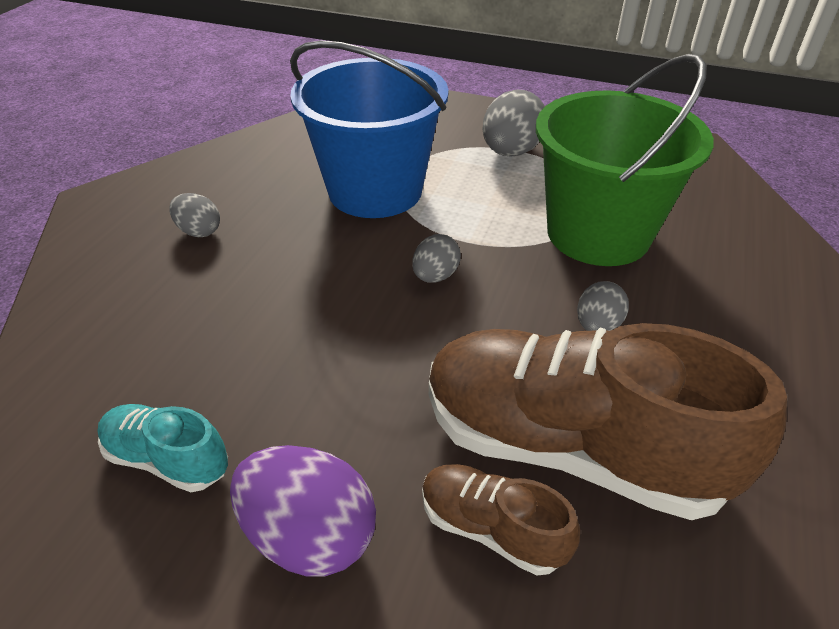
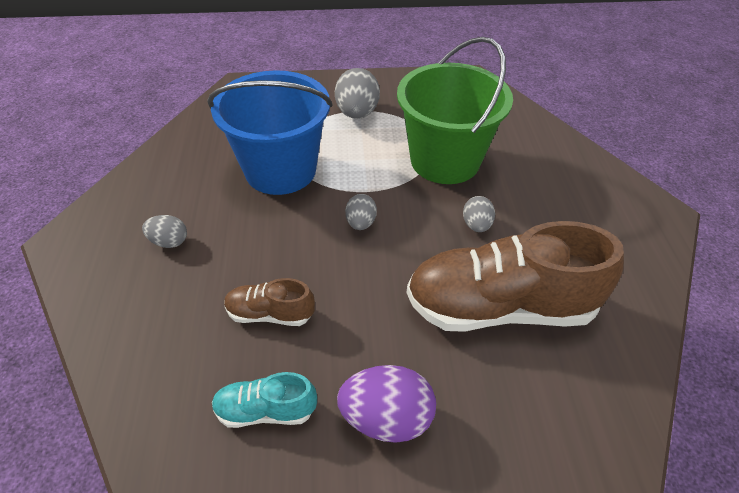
camera: 25 degrees left, 5 degrees up
brown shoe [422,464,580,575] -> brown shoe moved to [224,278,315,326]

